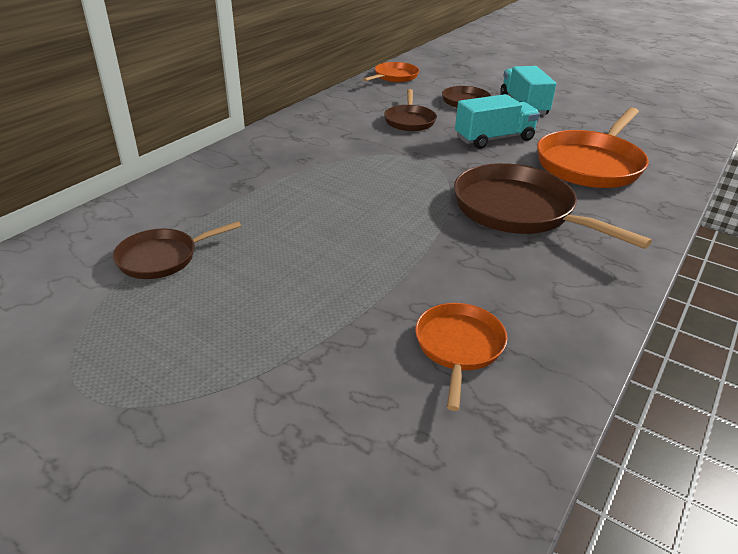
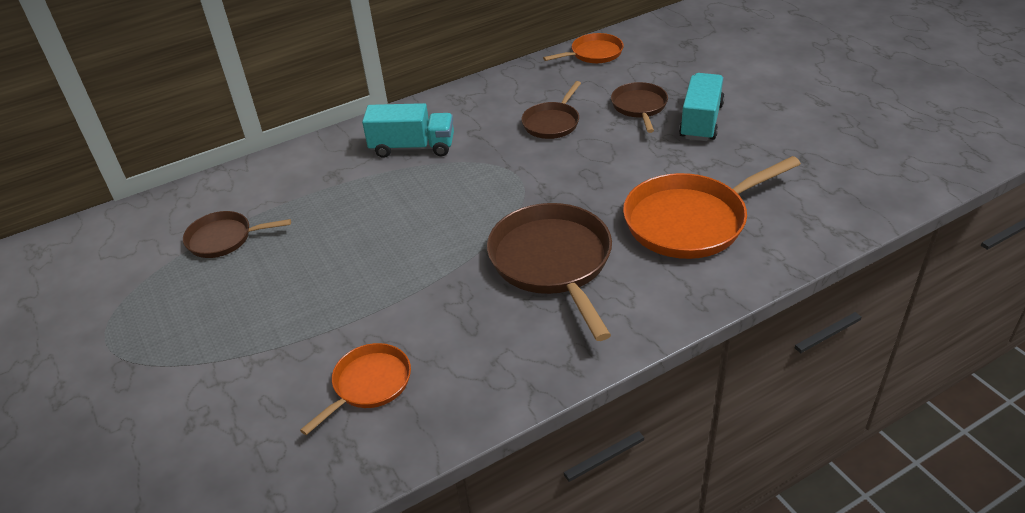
camera: 30 degrees right, 5 degrees up
turquoise truck [455,94,540,149] -> turquoise truck moved to [362,103,454,158]

